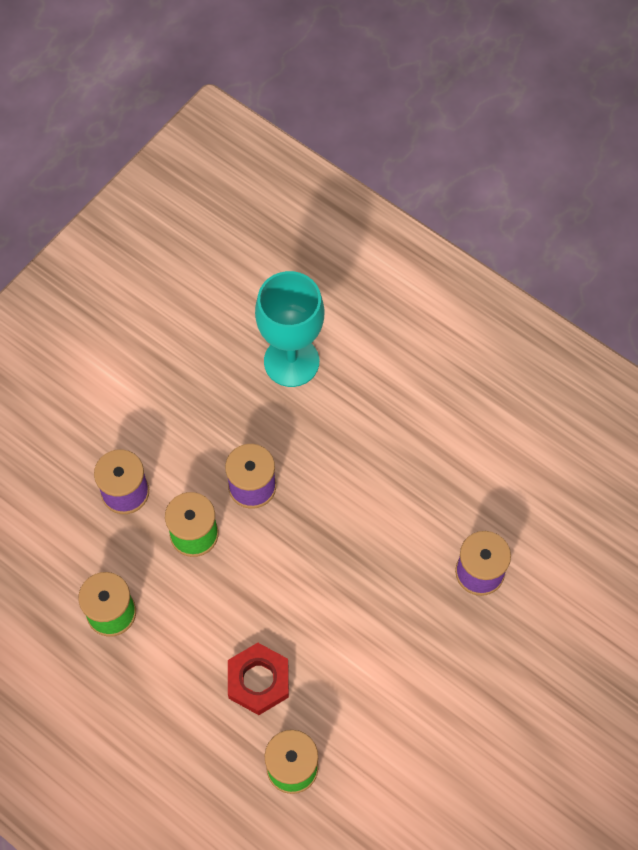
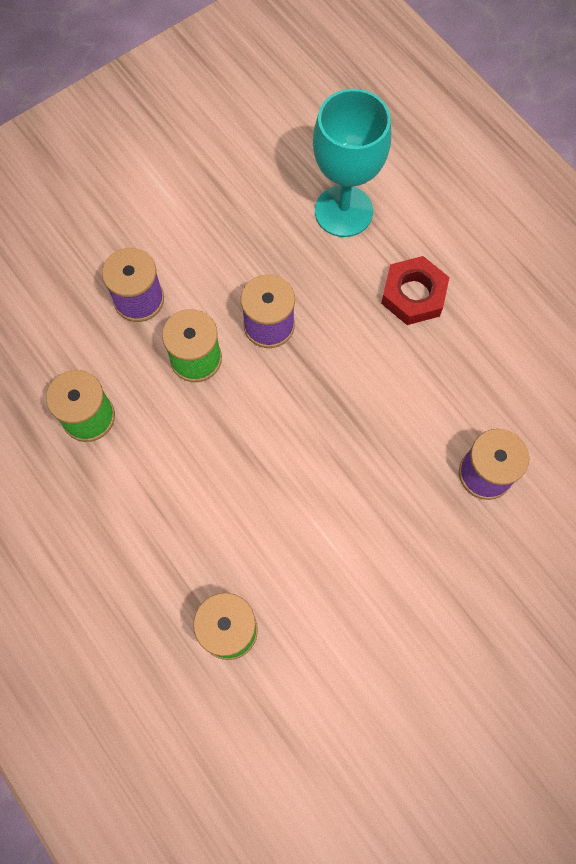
camera: 15 degrees right, 5 degrees up
red nut [228,643,289,715] -> red nut moved to [381,256,449,325]

